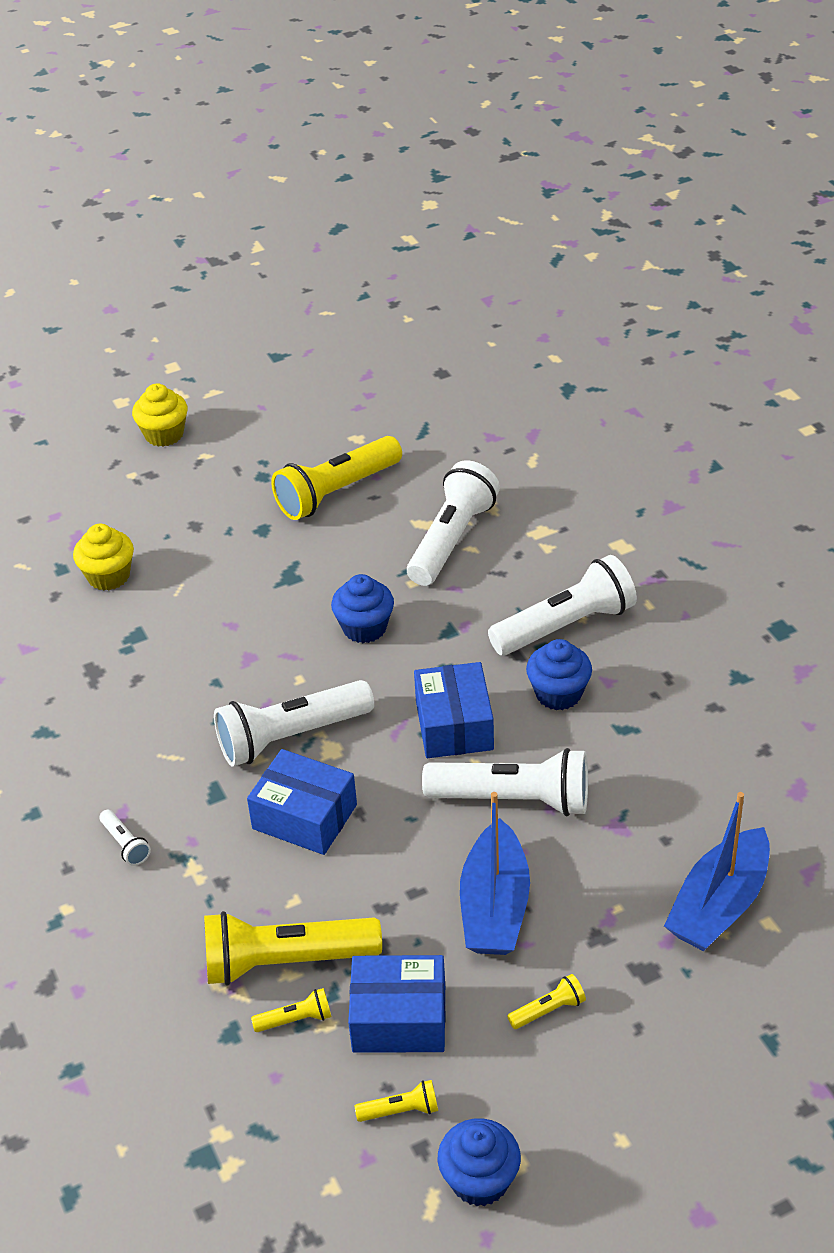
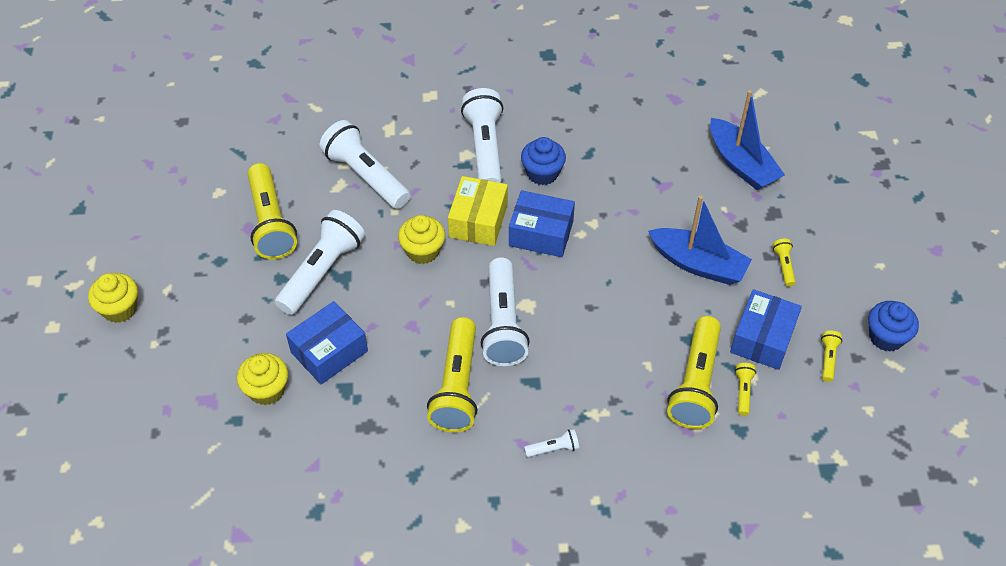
camera: 70 degrees left, 10 degrees up
blue box [247,749,357,855] -> blue box moved to [286,301,368,384]
blue cupcake [331,574,394,643] -> yellow cupcake [398,215,445,264]
white flashlight [422,748,588,816] -> white flashlight moved to [275,210,365,315]
none -> yellow flashlight [427,317,477,432]
none -> yellow box [448,176,508,246]

